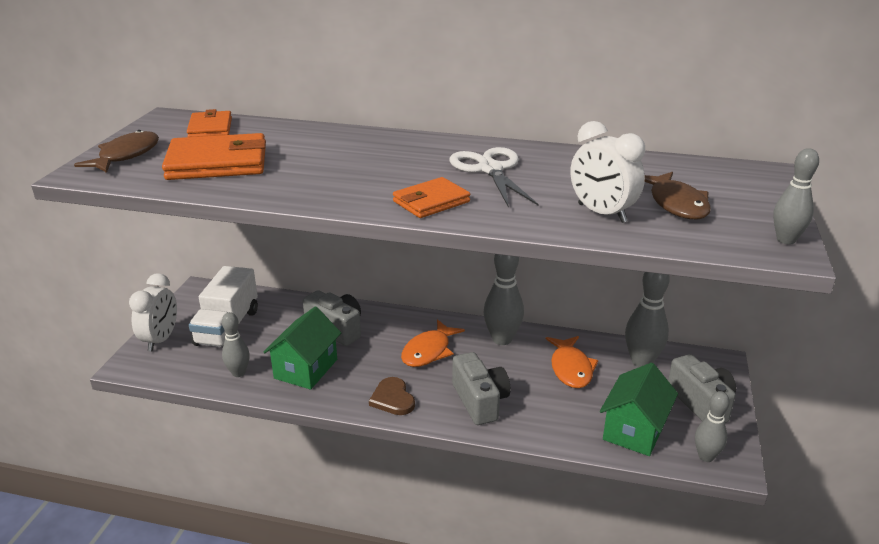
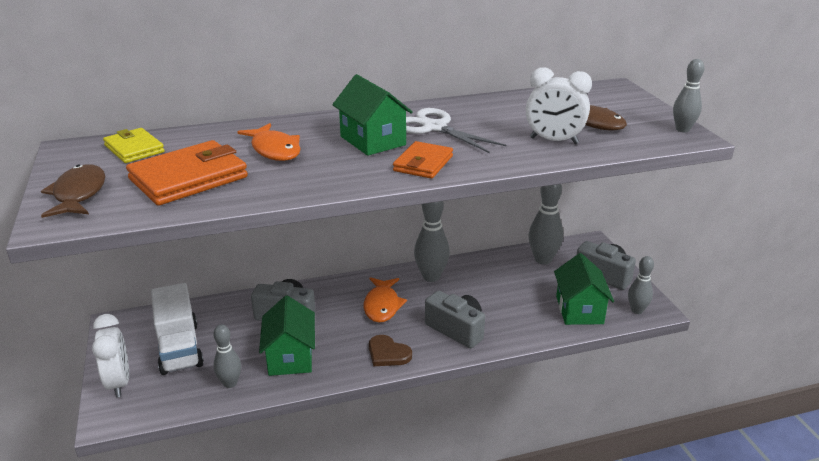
camera: 30 degrees left, 0 degrees up
orange wallet [187,109,232,137] -> yellow wallet [103,128,165,163]
orange fish [546,336,598,388] -> orange fish moved to [237,123,301,161]
none -> green house [332,74,413,156]

